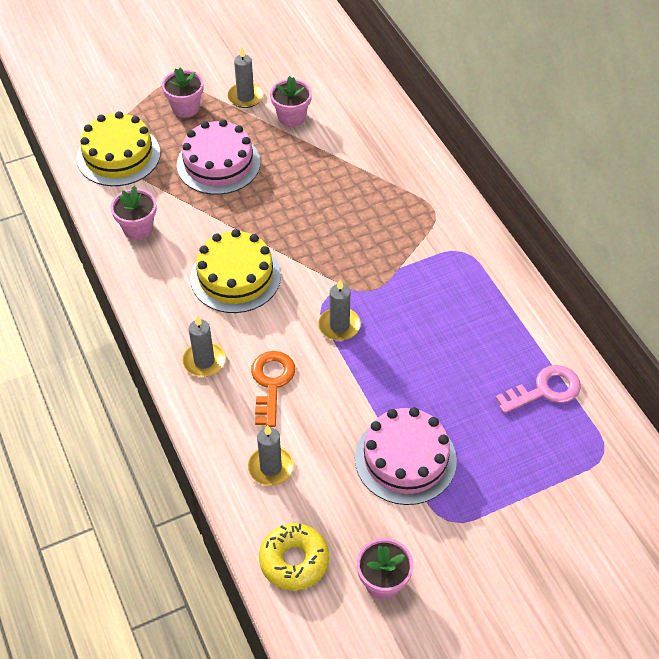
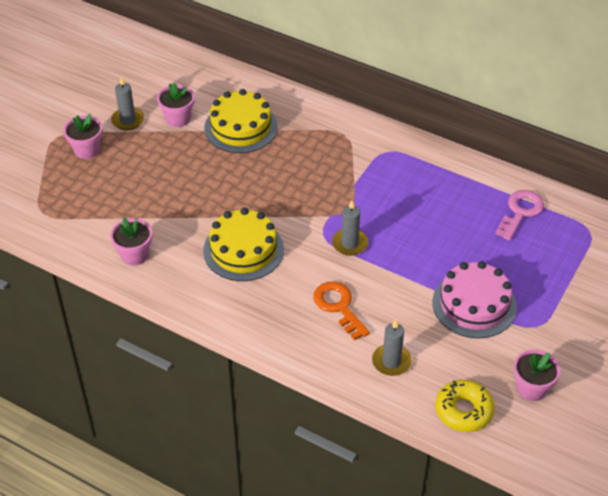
camera: 35 degrees left, 5 degrees down
yellow cake [76,111,160,186] -> yellow cake moved to [204,89,278,153]
pink cake [177,119,261,195] -> none
grey candle [182,316,226,377] -> none

